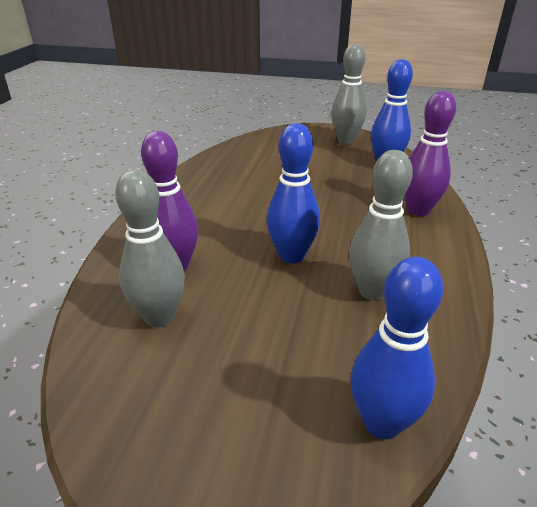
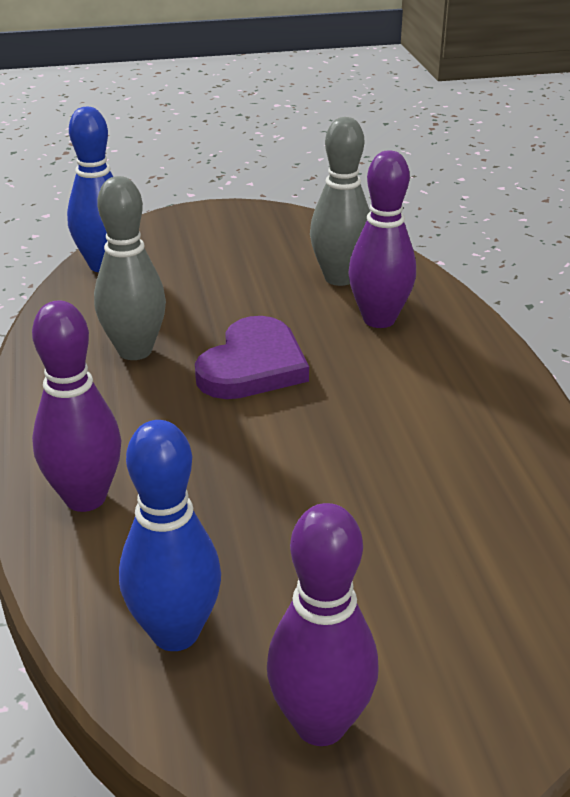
camera: 155 degrees right, 0 degrees up
blue bowling pin [267,123,320,263] -> purple heart [195,316,309,399]
grey bowling pin [331,43,367,144] -> purple bowling pin [267,503,379,746]

